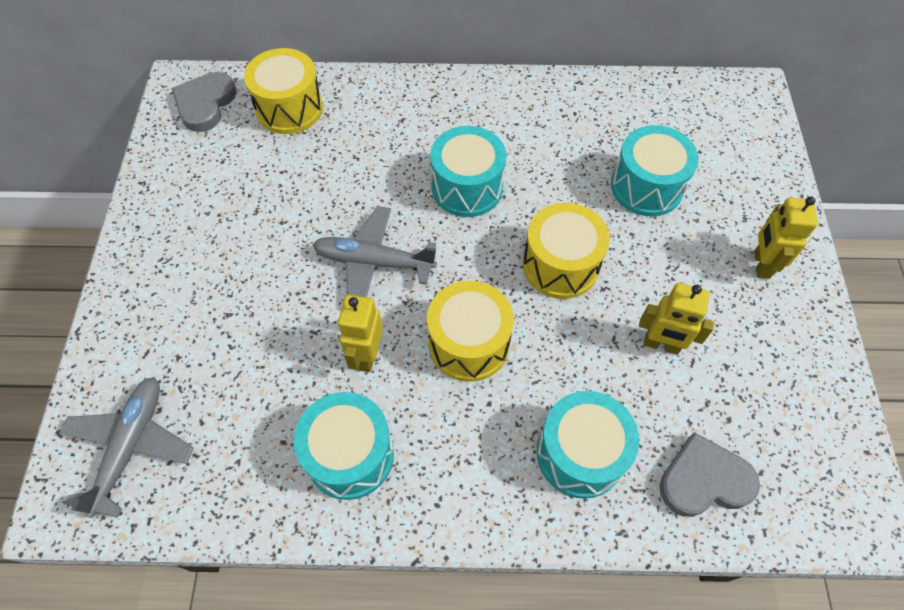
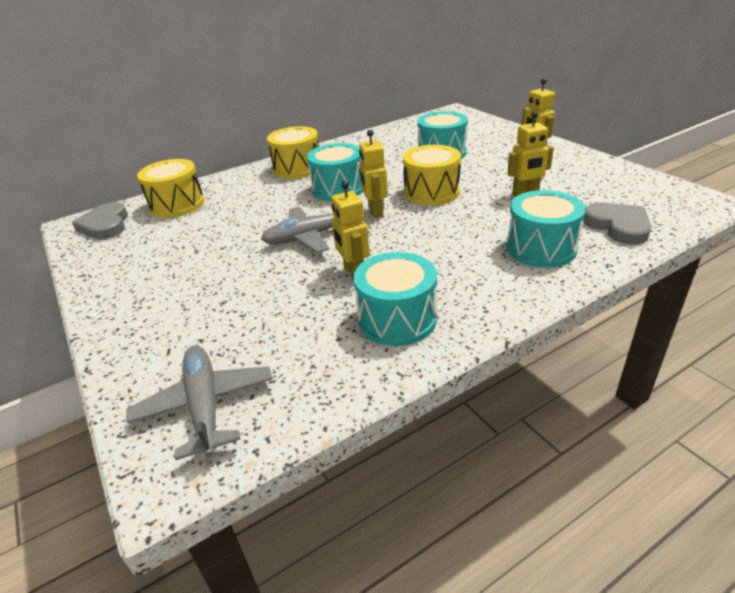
camera: 30 degrees left, 25 degrees down
yellow drum [427,281,514,382] -> yellow drum moved to [267,126,319,179]
grey heart [660,432,760,517] -> grey heart turned 105 degrees clockwise [583,203,651,245]
none -> yellow robot [359,130,388,218]

